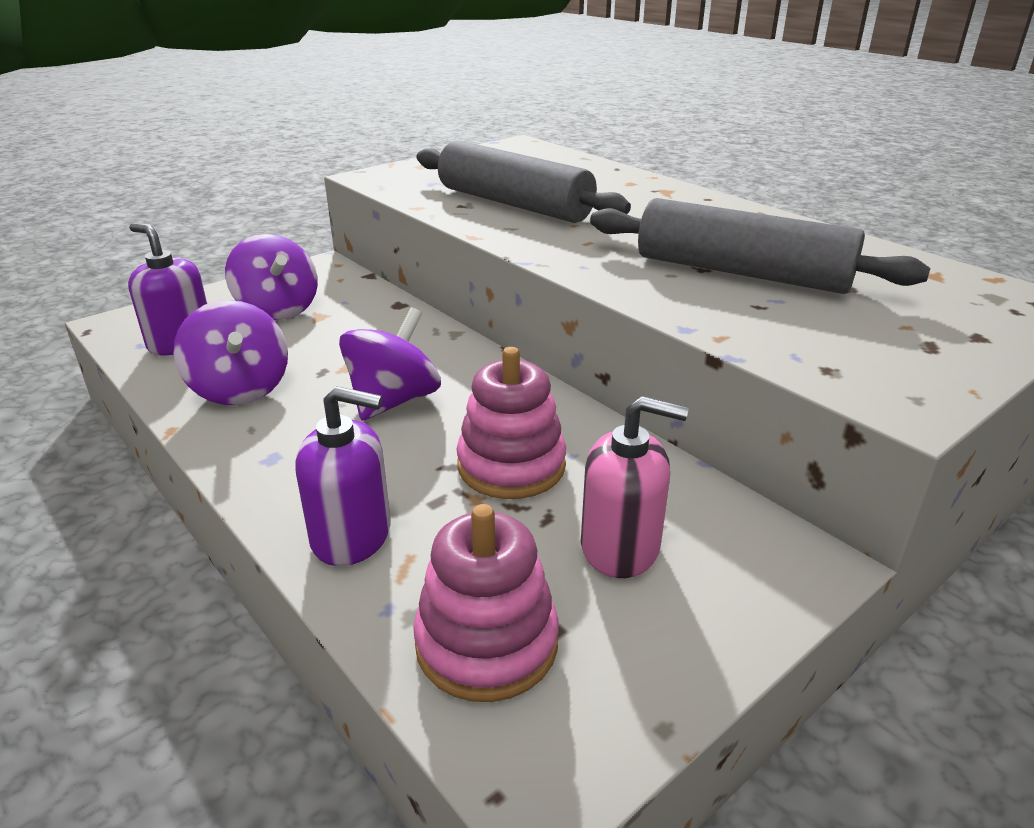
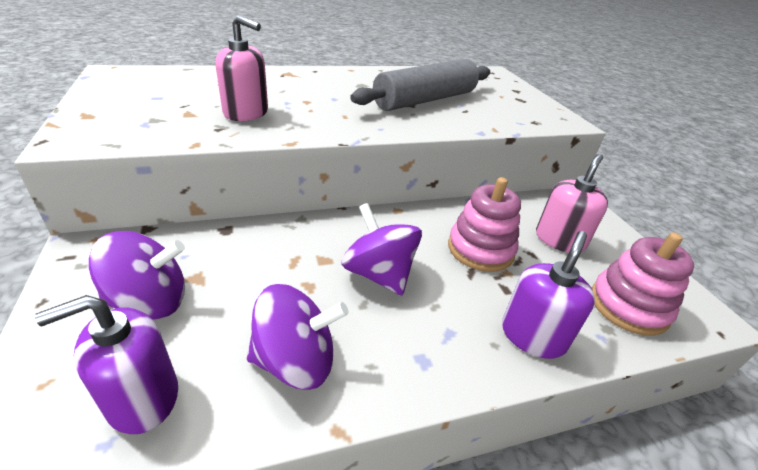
camera: 70 degrees left, 5 degrees up
grey rolling pin [417,140,631,223] -> pink soap dispenser [216,15,268,121]

